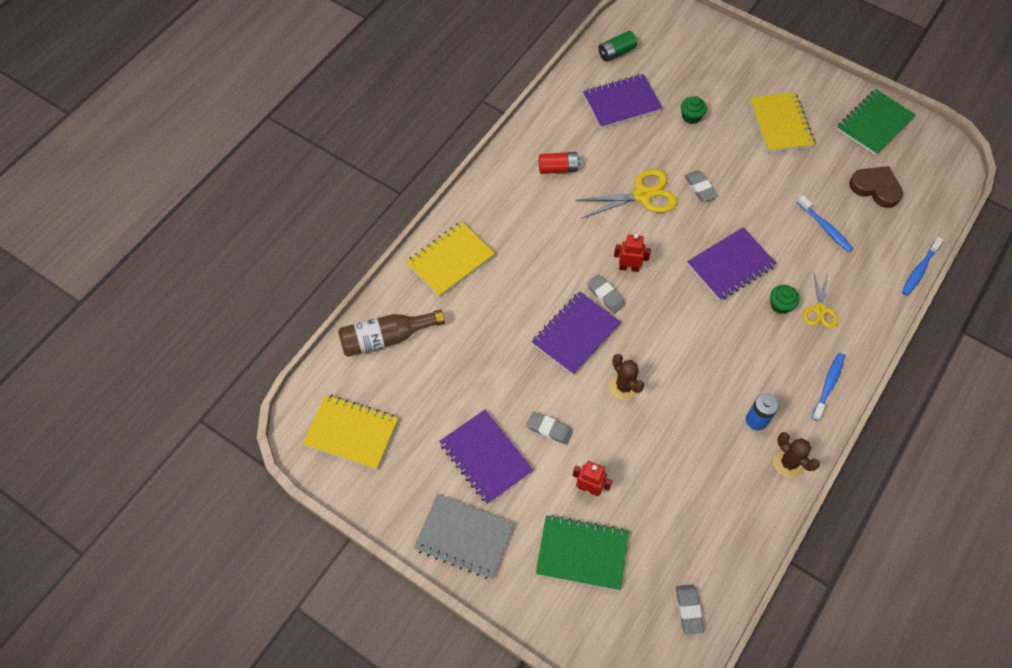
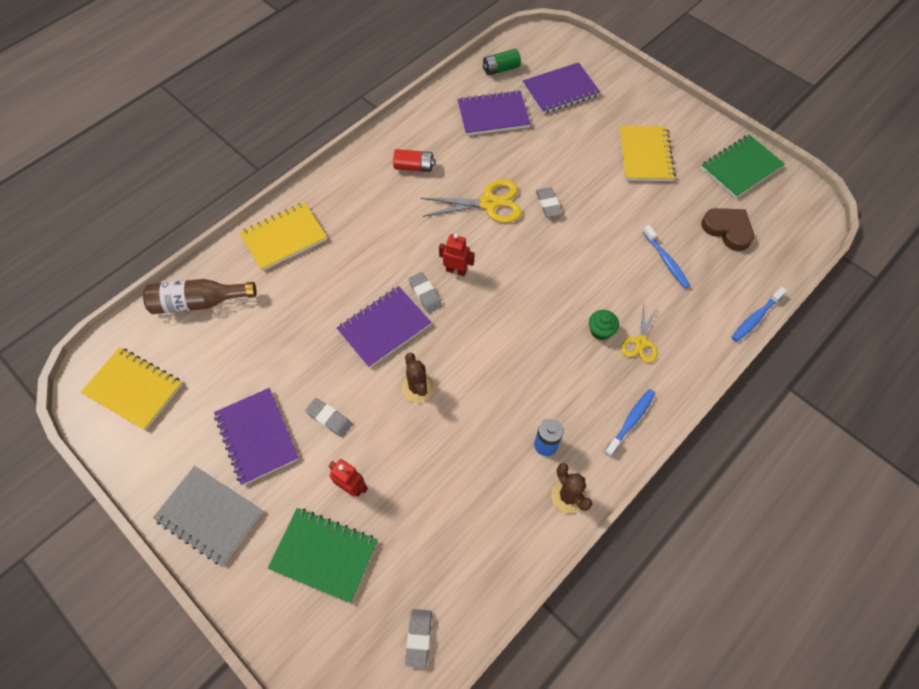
camera: 10 degrees right, 0 degrees up
green cupcake [681,96,707,124] -> none
purple notebook [687,227,777,301] -> purple notebook moved to [523,62,600,114]

